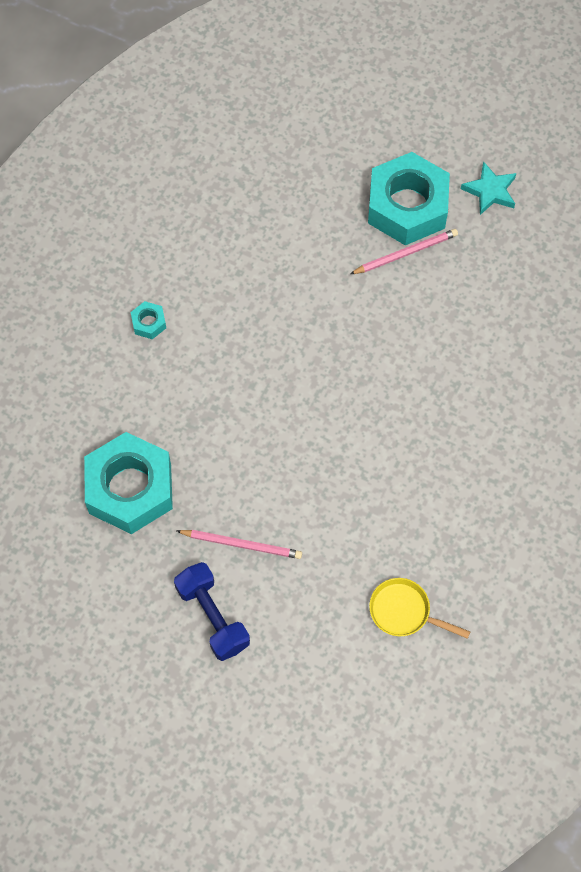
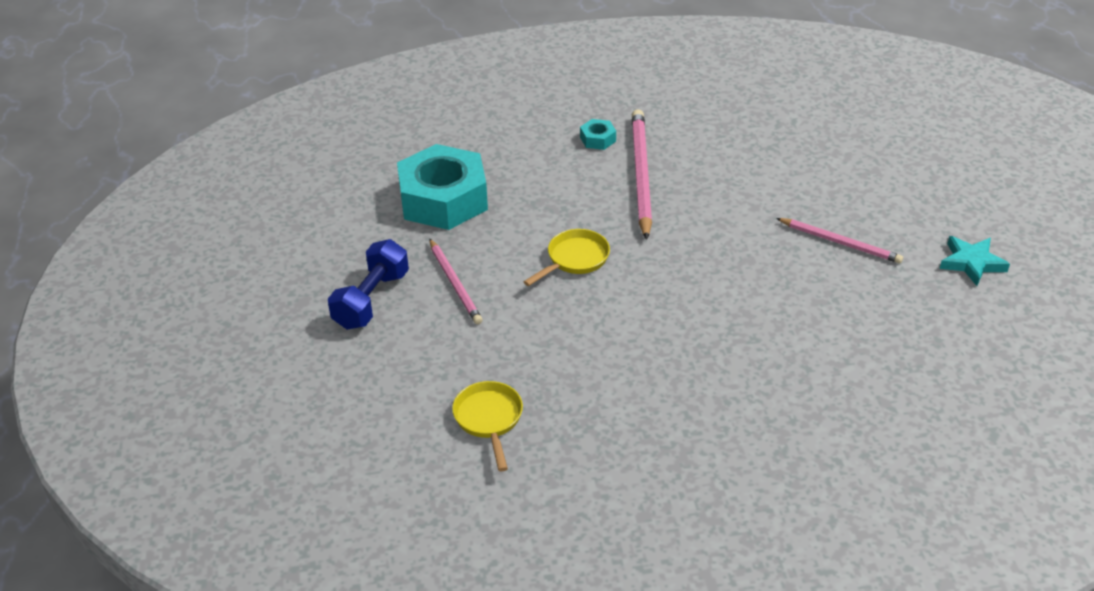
camera: 55 degrees right, 25 degrees down
turquoise nut [368,152,450,245] -> none
none -> yellow pan [524,229,610,286]
none -> pink pencil [632,109,652,240]

